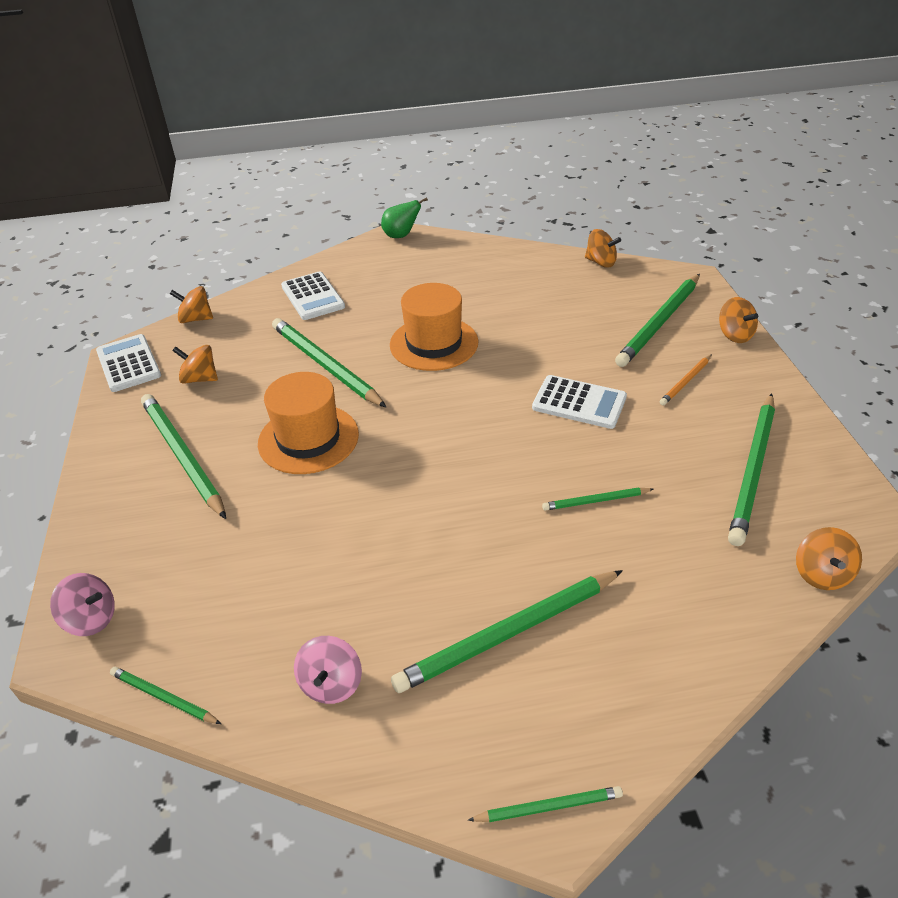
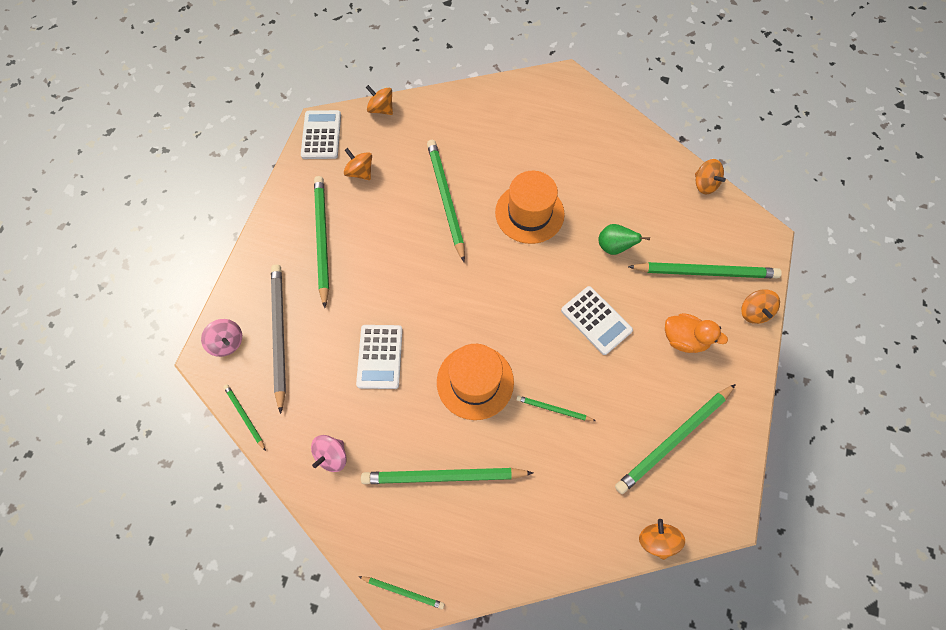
camera: 25 degrees right, 25 degrees up
orange hat [258,372,359,474] -> orange hat moved to [437,344,514,420]
white calculator [281,272,345,320] -> white calculator moved to [356,325,403,389]
green pear [381,197,428,238] -> green pear moved to [598,224,650,255]
green pencil [615,274,700,367] -> green pencil turned 150 degrees counterclockwise [628,262,782,278]
orange pencil [660,354,712,406] -> orange duck [665,313,728,353]
orange spinning top [796,527,862,590] -> orange spinning top turned 135 degrees clockwise [639,519,685,560]
none -> grey pencil [271,264,286,414]

